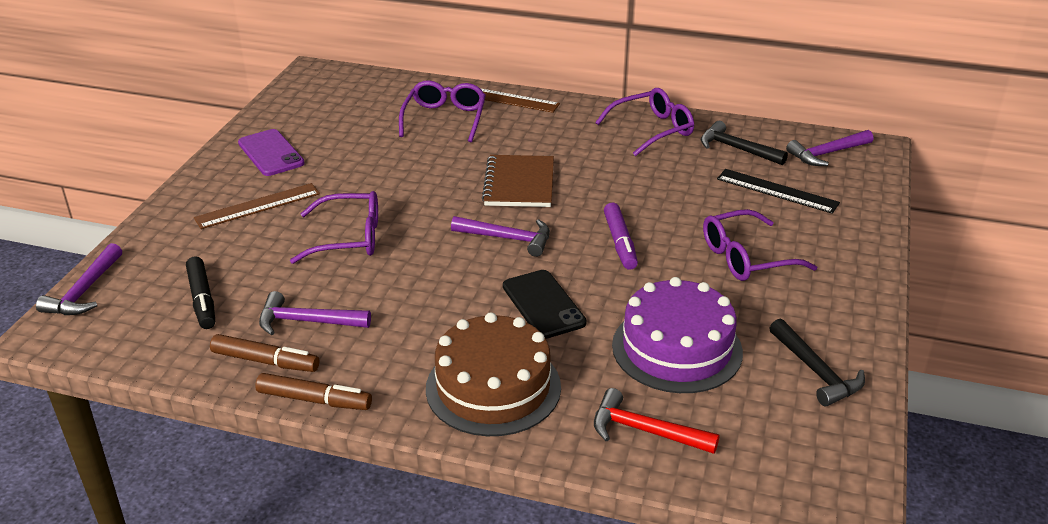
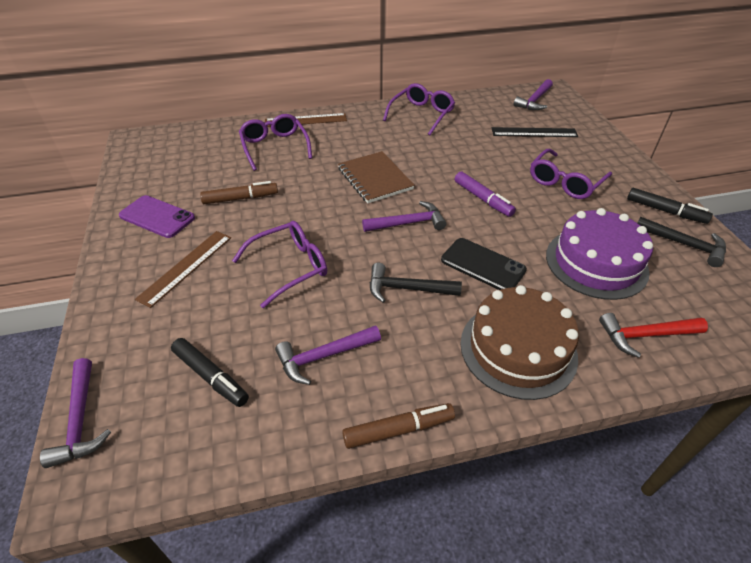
camera: 30 degrees left, 10 degrees up
brown marker [210,334,319,372] -> brown marker moved to [200,181,278,204]
black hammer [701,121,788,165] -> black hammer moved to [370,263,462,303]
none -> black marker [627,188,713,224]

